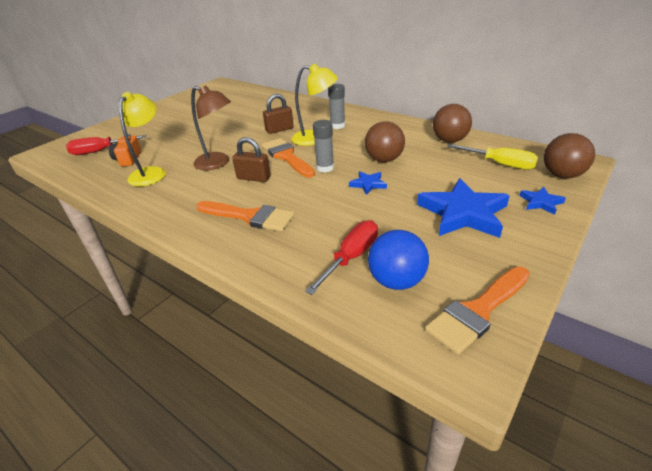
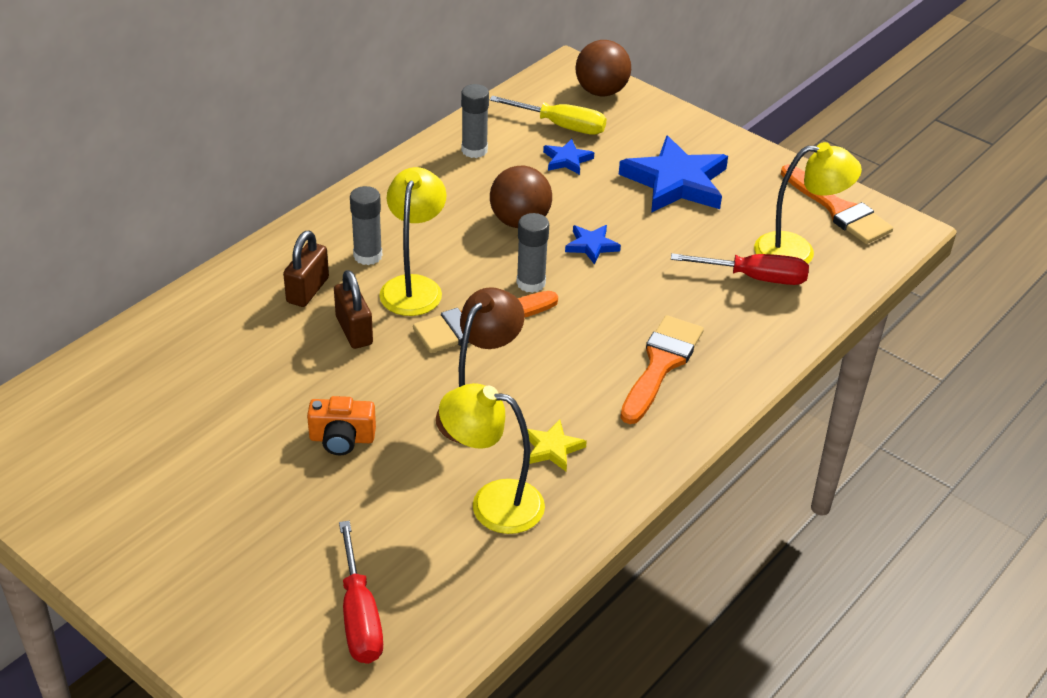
camera: 90 degrees left, 5 degrees up
orange camera [109,134,141,166] -> orange camera moved to [307,396,376,455]
brown padlock [232,137,271,182] -> brown padlock moved to [283,231,329,307]
red screwdriver [305,220,378,295] -> red screwdriver turned 150 degrees clockwise [671,253,809,285]
blue ball [368,230,429,290] -> yellow lamp [754,142,862,264]
brown ball [433,104,472,143] -> grey glue stick [461,84,489,158]
yellow screwdriver [447,144,538,170] -> yellow screwdriver turned 75 degrees clockwise [489,96,607,135]
blue star [519,187,566,215] -> blue star moved to [543,139,594,175]
none -> yellow star [527,419,587,471]

